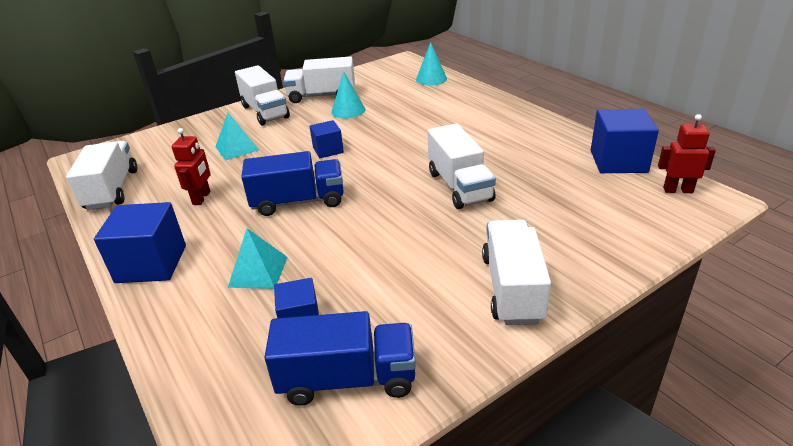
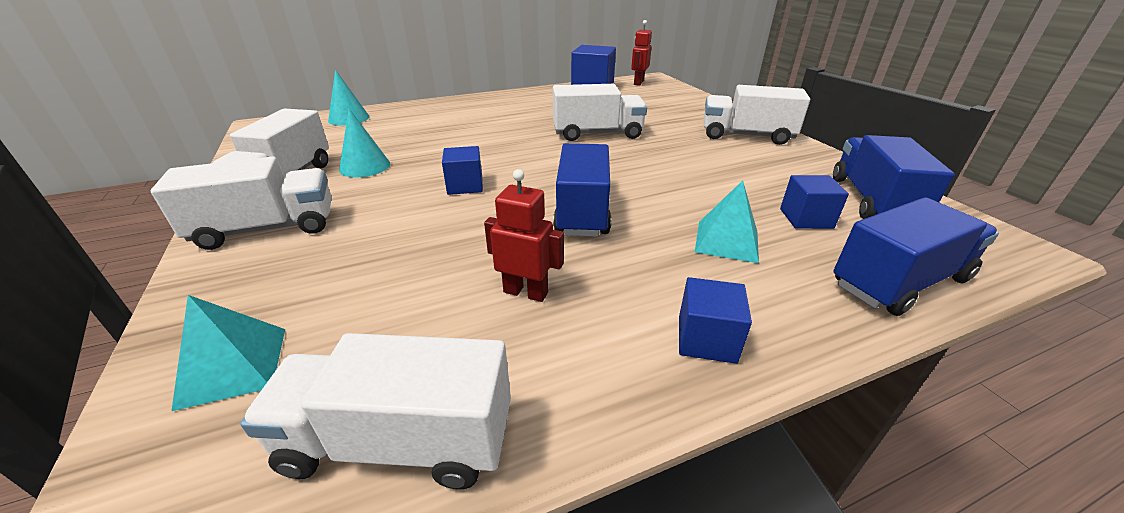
camera: 80 degrees left, 0 degrees up
blue cube [94,202,186,283] -> blue cube [679,277,752,364], size x0.59
turquoise pyramid [215,113,259,161] -> turquoise pyramid moved to [172,295,285,411]
none -> blue truck [833,197,999,316]

